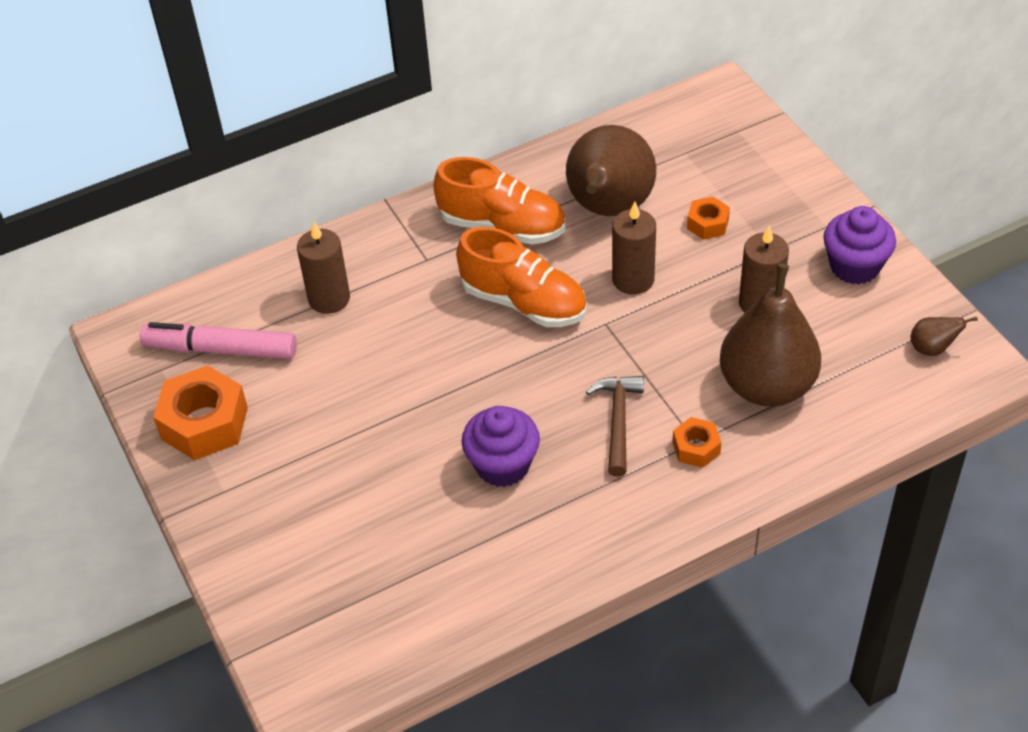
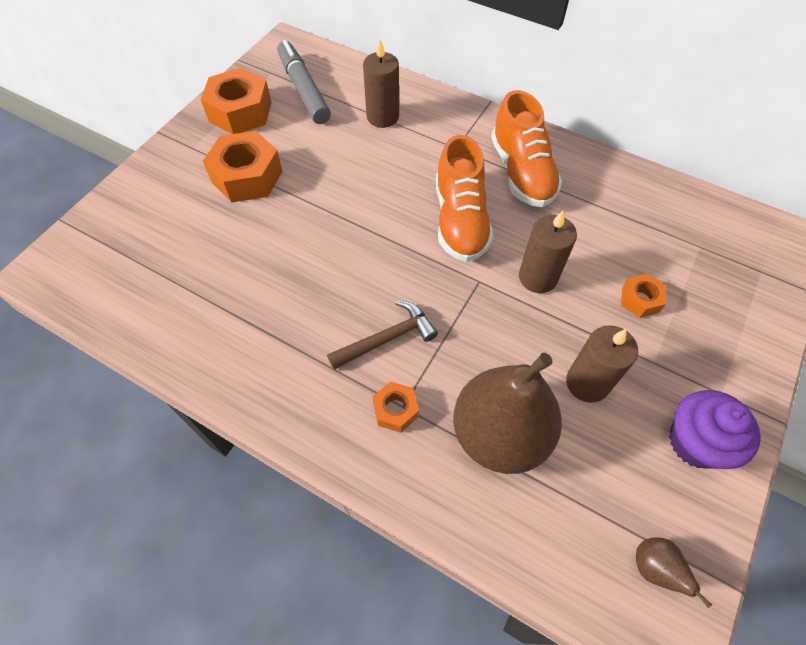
camera: 55 degrees right, 10 degrees up
pink marker [140,322,297,359] -> grey marker [277,40,331,124]
purple cupcake [461,406,540,487] -> none
brown pear [566,125,656,216] -> none
none -> orange nut [203,131,283,203]

